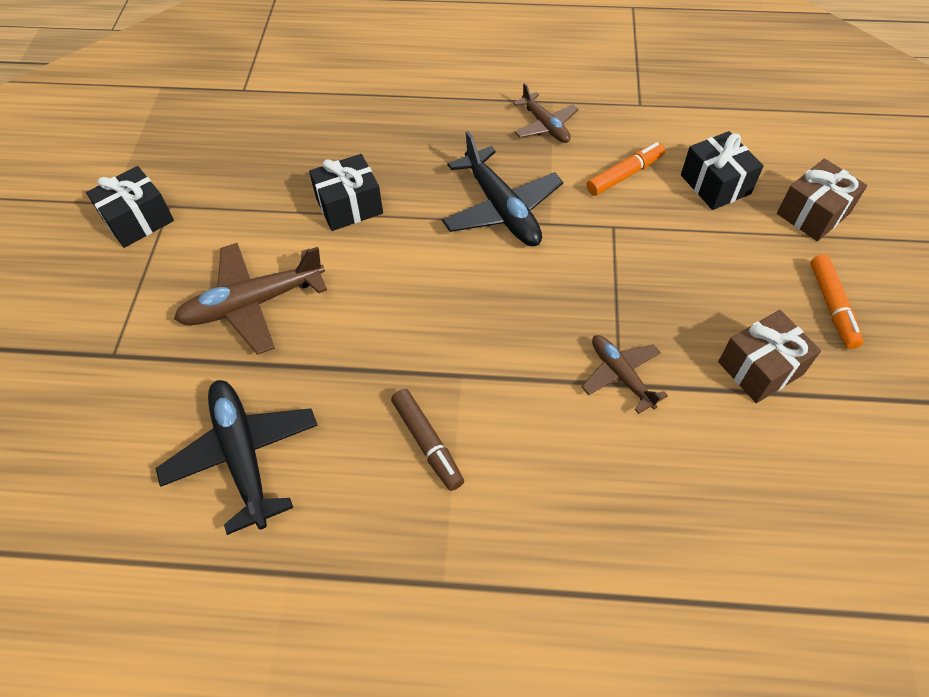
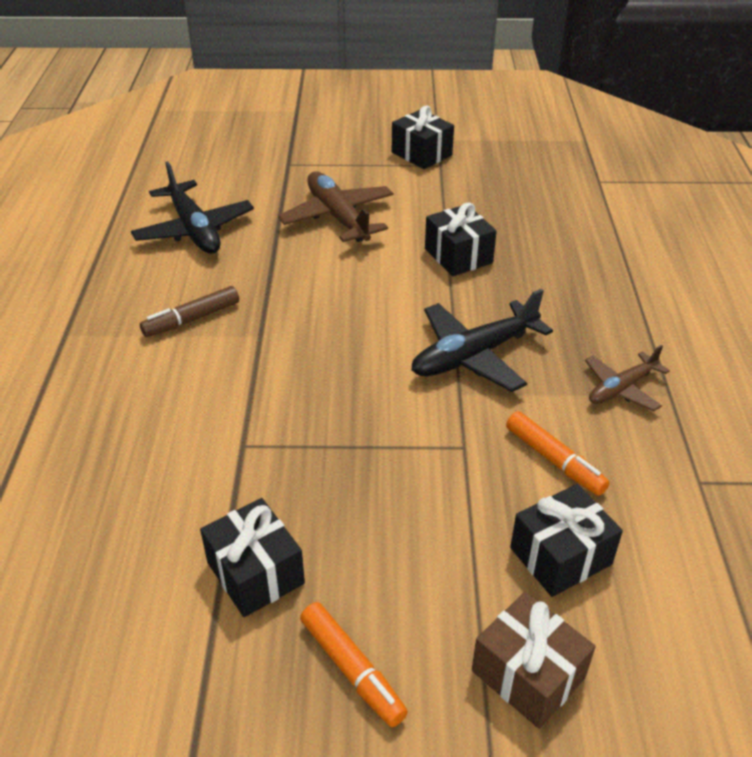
camera: 85 degrees right, 15 degrees down
black plane [156,380,318,535] -> black plane turned 90 degrees clockwise [131,161,254,254]
brown plane [582,335,668,414] -> none
brown gift [718,310,821,403] -> black gift [200,498,305,617]
orange marker [810,254,863,349] -> orange marker turned 120 degrees counterclockwise [300,602,408,727]

